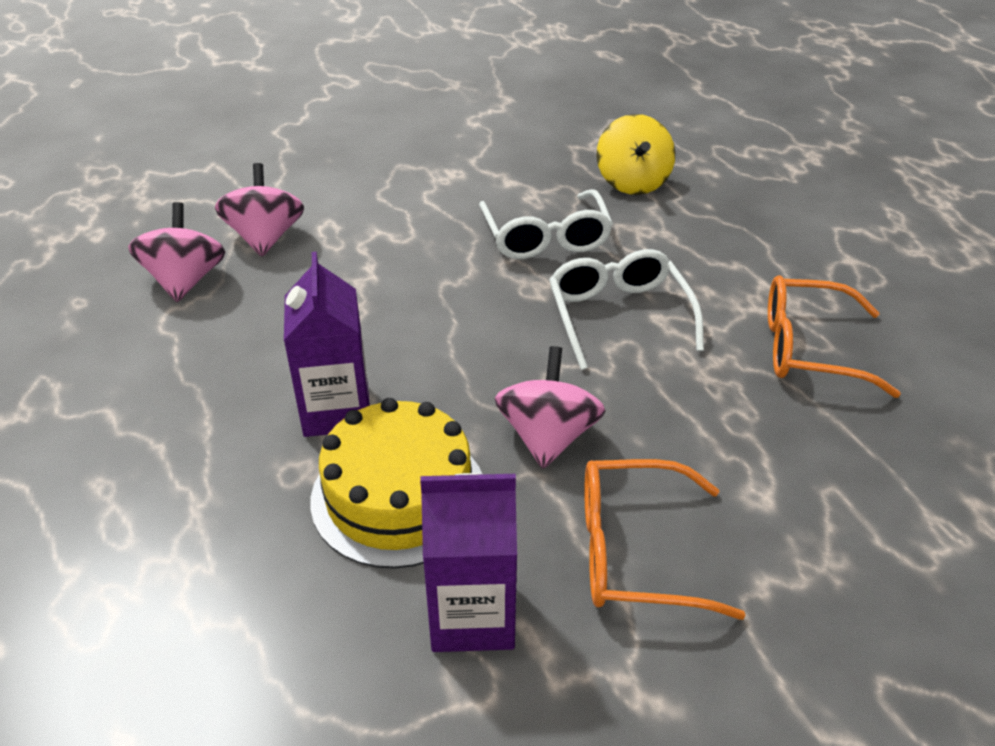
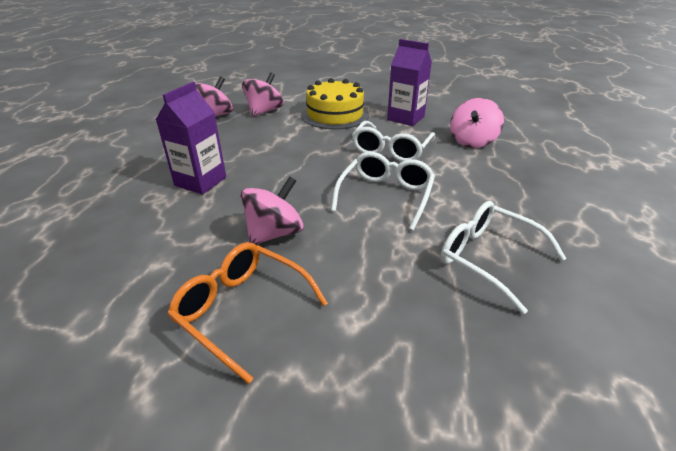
camera: 35 degrees right, 5 degrees down
yellow cake [310,398,482,569] -> yellow cake moved to [301,78,369,129]
purple carton [420,473,517,652] -> purple carton moved to [387,39,432,126]
yellow spinning top [597,114,675,195] -> pink spinning top [450,98,504,148]
orange glasses [768,275,901,398] -> white glasses [441,201,567,314]

